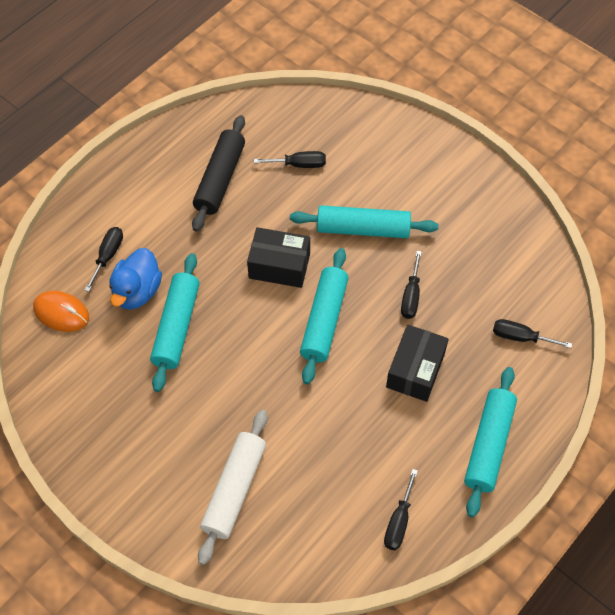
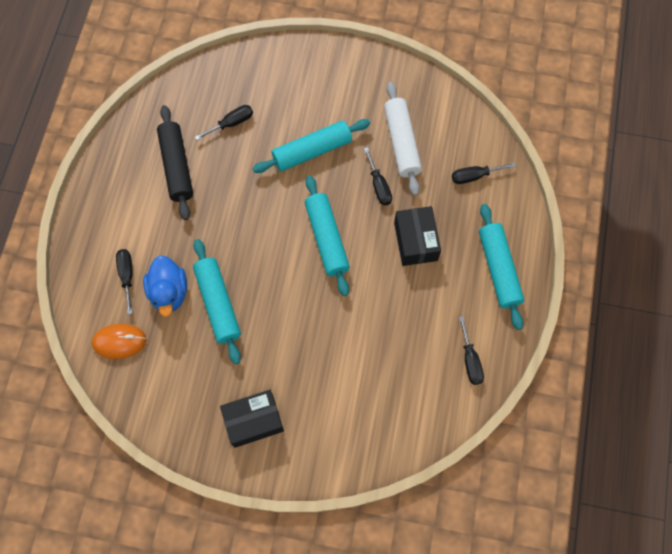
camera: 30 degrees left, 10 degrees up
white rolling pin [198,410,267,565] -> white rolling pin moved to [384,82,422,196]
black box [247,227,310,288] -> black box moved to [220,390,284,448]

